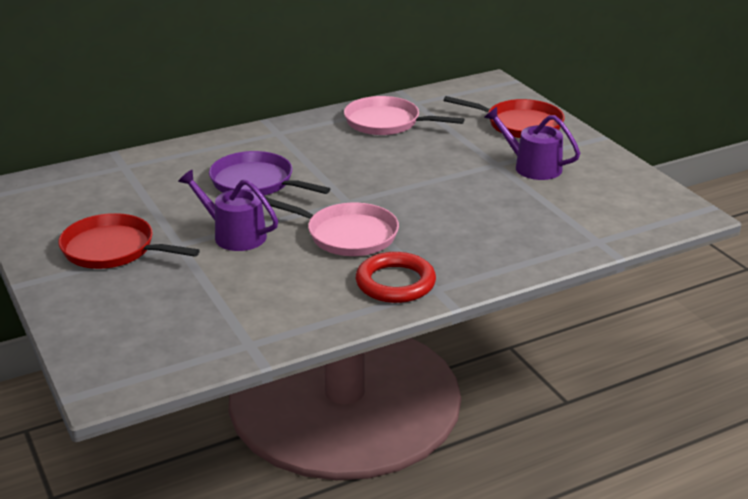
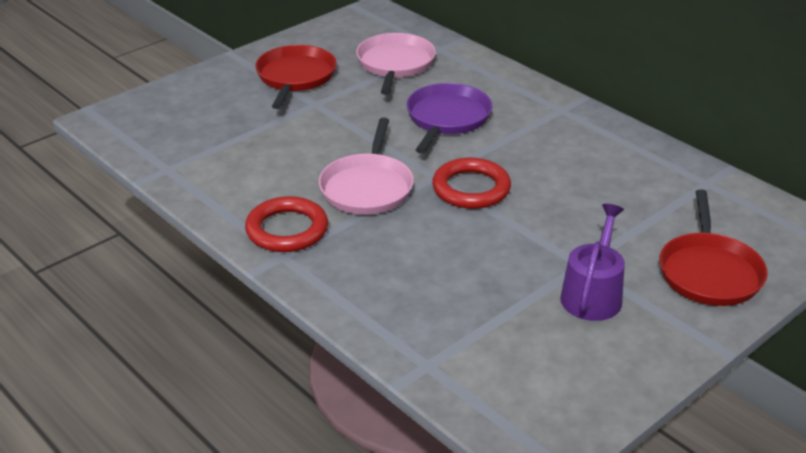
camera: 75 degrees right, 5 degrees up
purple watering can [178,169,278,251] -> none
pink pan [344,96,465,135] -> pink pan moved to [356,33,436,95]
none -> red ring [432,158,511,209]

